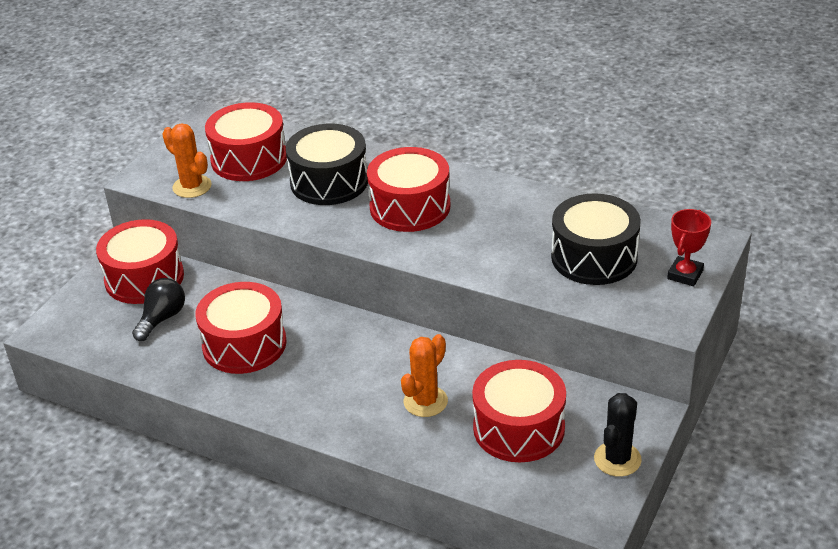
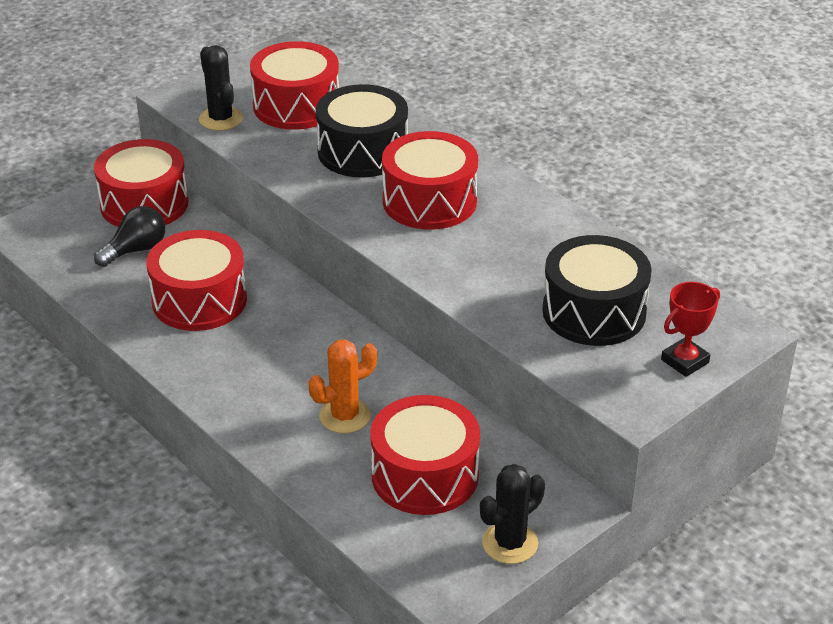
camera: 20 degrees right, 0 degrees up
orange cactus [162,123,212,198] -> black cactus [199,45,243,131]

